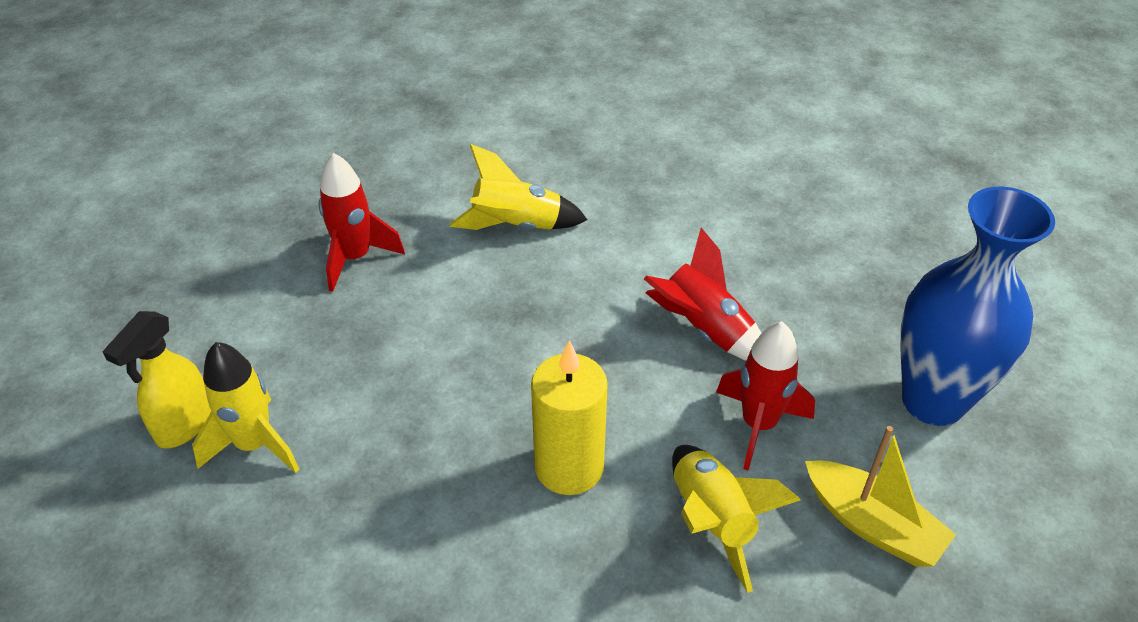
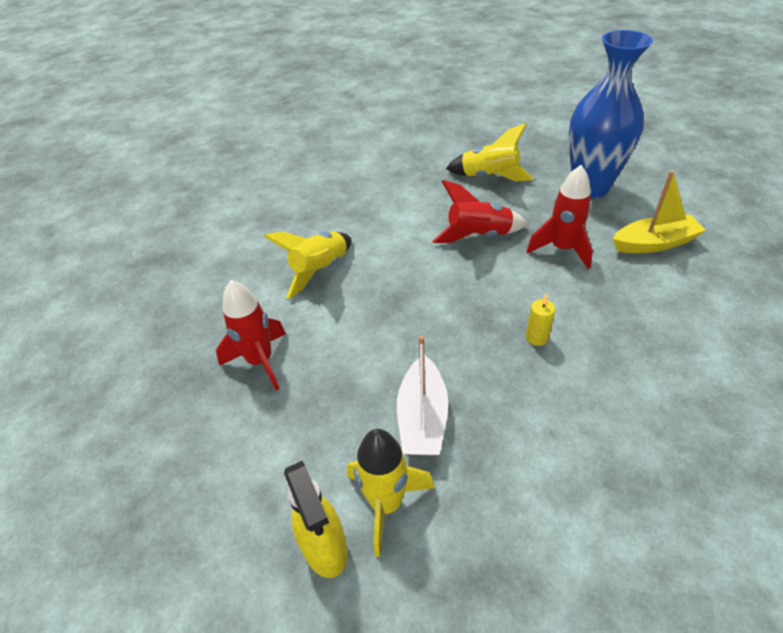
camera: 50 degrees left, 0 degrees up
yellow candle [531,340,608,495] -> yellow candle [526,294,555,346], size x0.46
yellow rocket [672,445,801,593] -> yellow rocket moved to [446,123,533,181]
none -> white boat [397,335,448,455]

